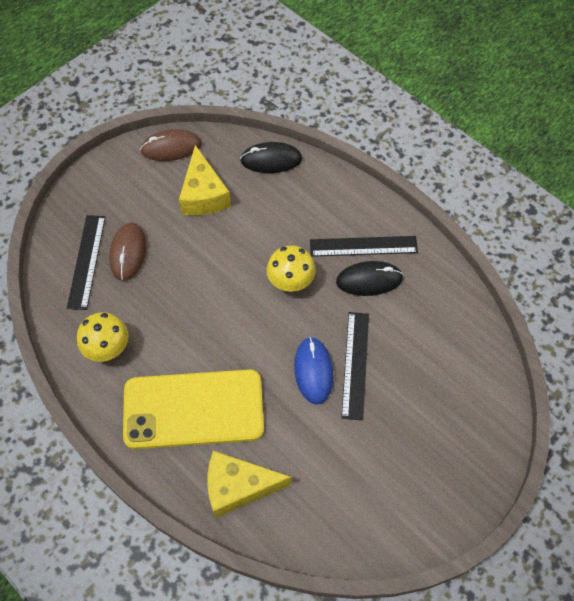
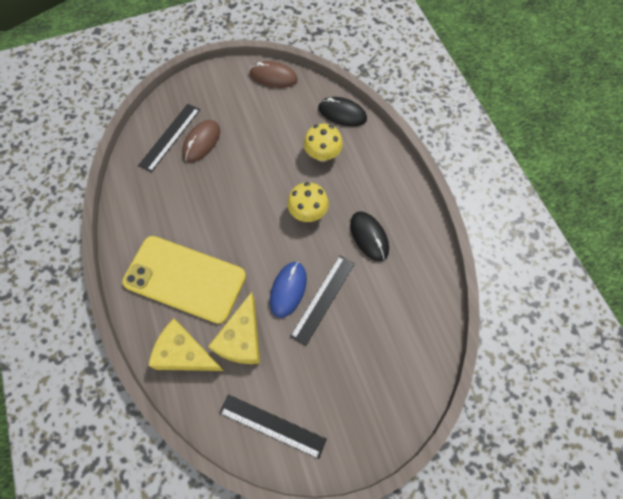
camera: 25 degrees right, 5 degrees up
yellow mushroom [77,312,129,362] -> yellow mushroom moved to [304,124,343,162]
yellow cheese [179,145,231,215] -> yellow cheese moved to [208,292,260,364]
black ruler [310,236,418,257] -> black ruler moved to [219,394,327,459]
black mouse [336,261,403,296] -> black mouse turned 45 degrees clockwise [350,211,389,261]

